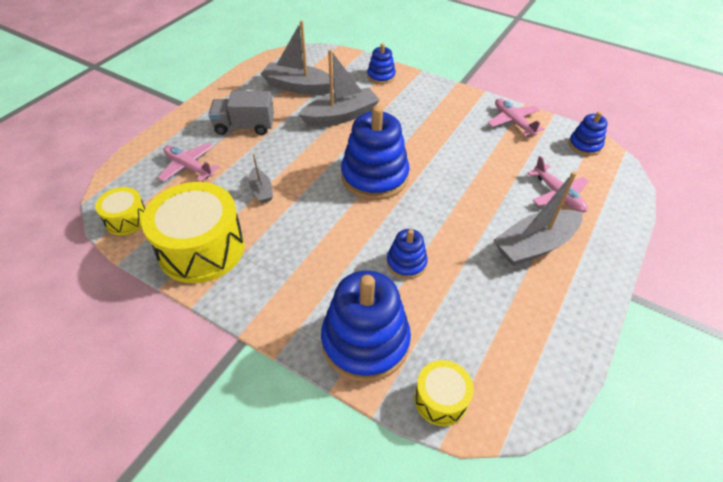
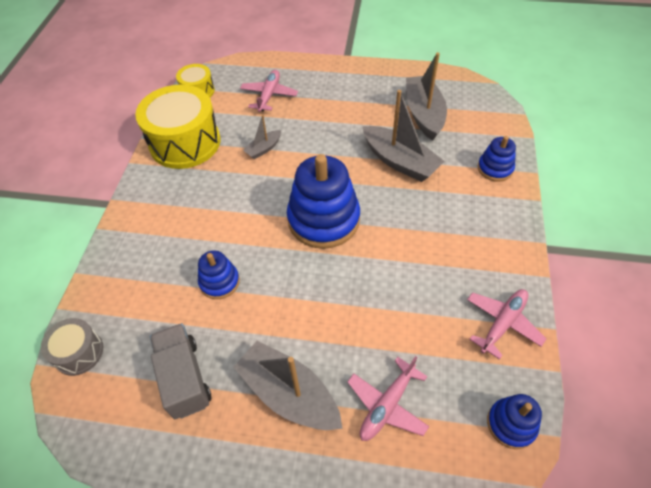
camera: 70 degrees right, 5 degrees up
grey truck [208,91,274,135] -> grey truck moved to [150,323,211,419]
blue stacking toy [321,270,411,382] -> none
yellow drum [414,360,474,426] -> grey drum [41,318,103,376]

